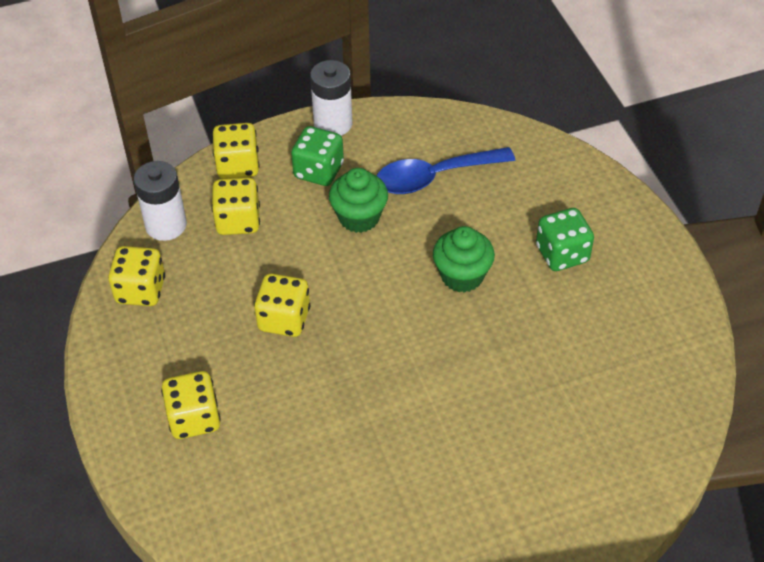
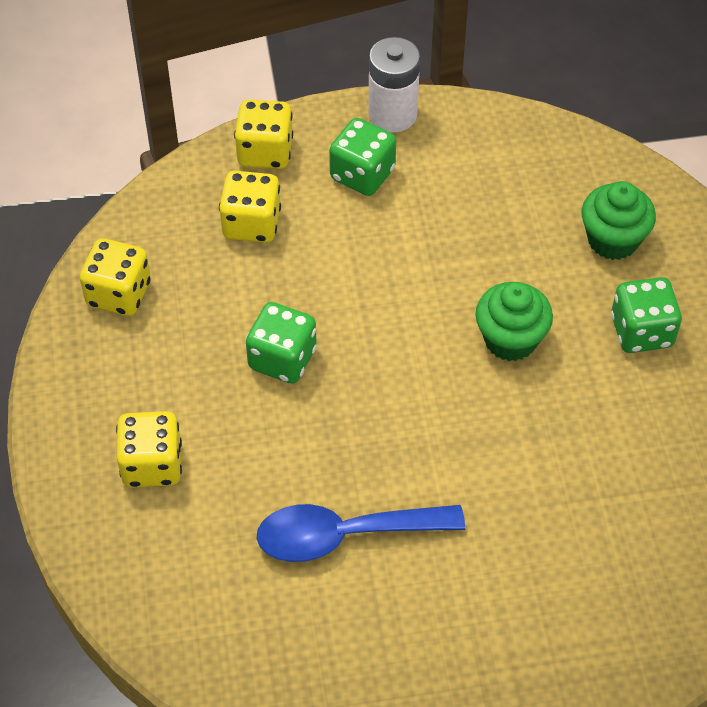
camera: 10 degrees right, 5 degrees up
white battery [134,161,187,241] -> none
yellow dice [254,273,310,337] -> green dice [246,302,317,384]
green cupcake [329,168,388,233] -> green cupcake moved to [582,181,656,260]
blue spoon [377,147,515,194] -> blue spoon moved to [256,504,465,562]

